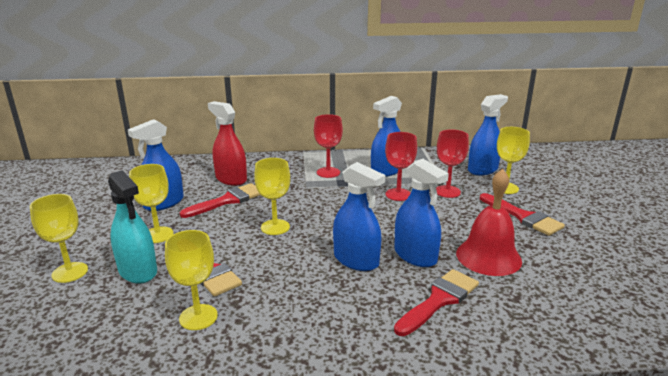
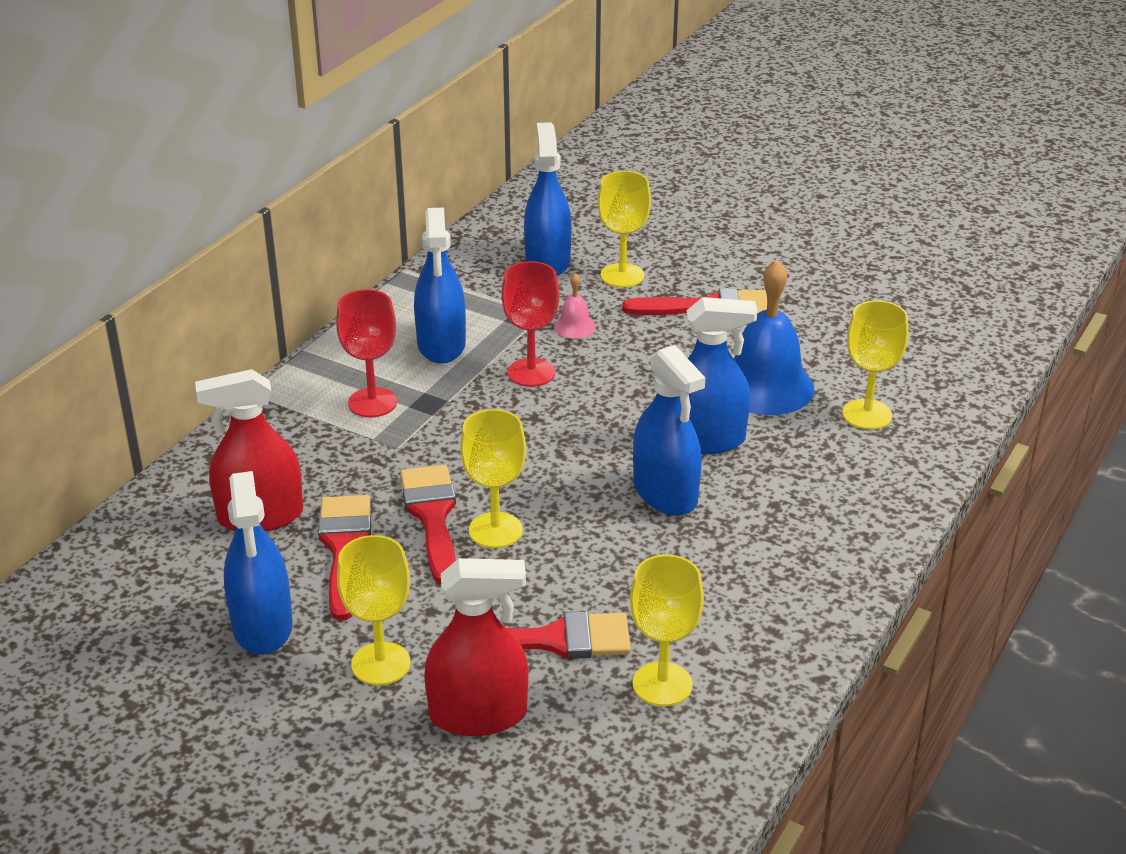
camera: 55 degrees left, 10 degrees up
yellow goblet [30,194,88,283] -> yellow goblet moved to [842,300,908,430]
turquoise spray bottle [108,170,157,284] -> red spray bottle [424,558,528,736]
blue spray bottle [333,162,385,271] -> blue spray bottle turned 75 degrees clockwise [633,345,705,515]
red brush [394,269,479,336] -> red brush moved to [400,465,456,584]
red goblet [436,130,469,198] -> pink bell [554,273,596,339]
red bell [456,169,522,276] -> blue bell [734,259,814,415]

